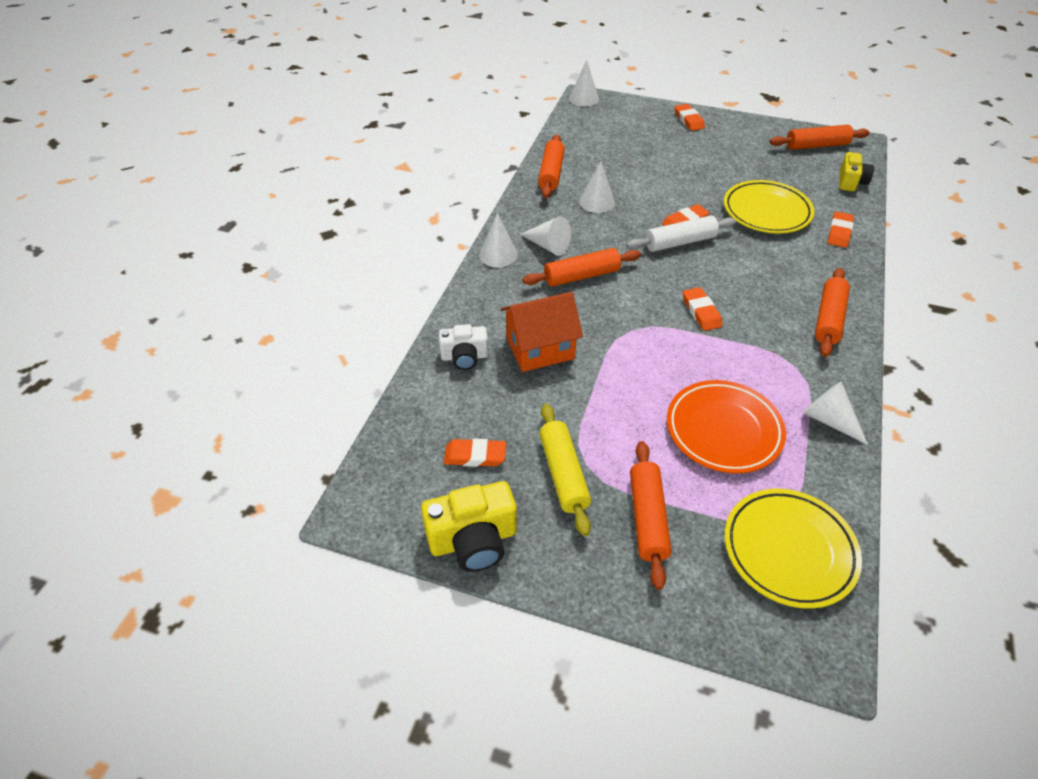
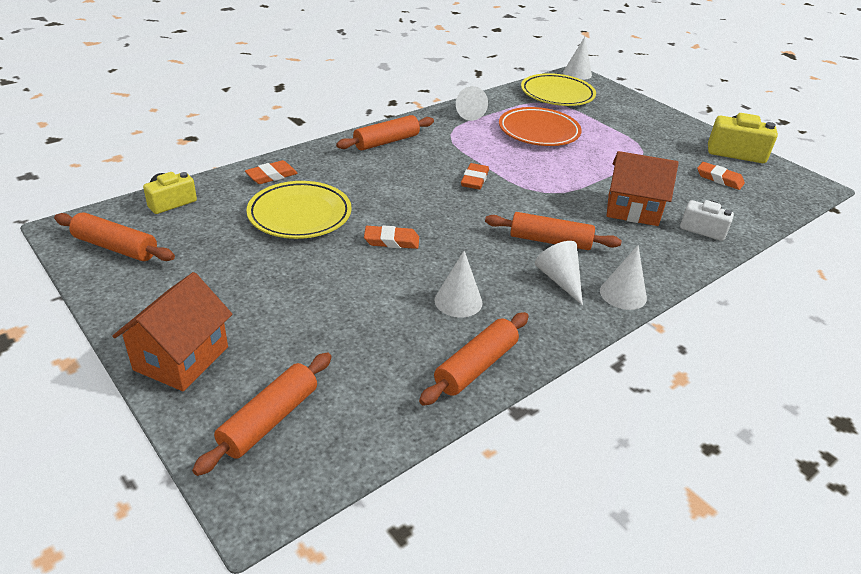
camera: 150 degrees left, 10 degrees down
yellow rolling pin [539,404,591,536] -> none
white cone [569,60,599,106] -> white cone moved to [563,37,592,80]
white rolling pin [626,216,736,252] -> none
orange rolling pin [630,441,672,590] -> orange rolling pin moved to [192,352,332,476]
orange eraser [675,104,705,131] -> orange house [112,272,232,391]

